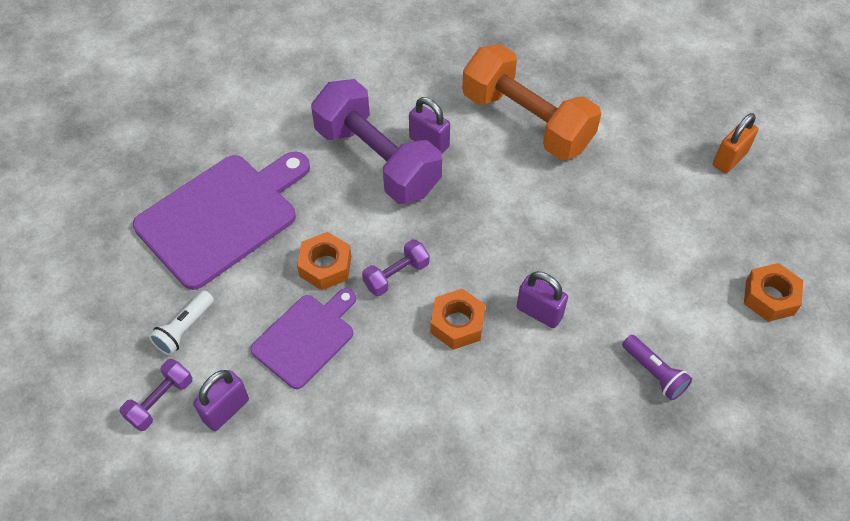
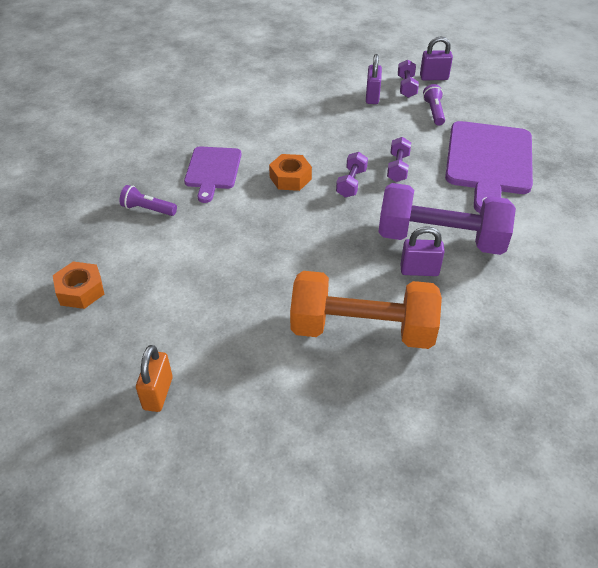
camera: 145 degrees right, 10 degrees down
white flashlight [149,290,214,355] -> purple flashlight [423,84,445,125]
purple cutting board [250,288,356,389] -> purple cutting board moved to [184,146,242,203]
orange nut [297,232,351,290] -> purple dumbbell [387,137,411,182]
purple padlock [517,271,568,328] -> purple padlock moved to [420,36,453,80]

